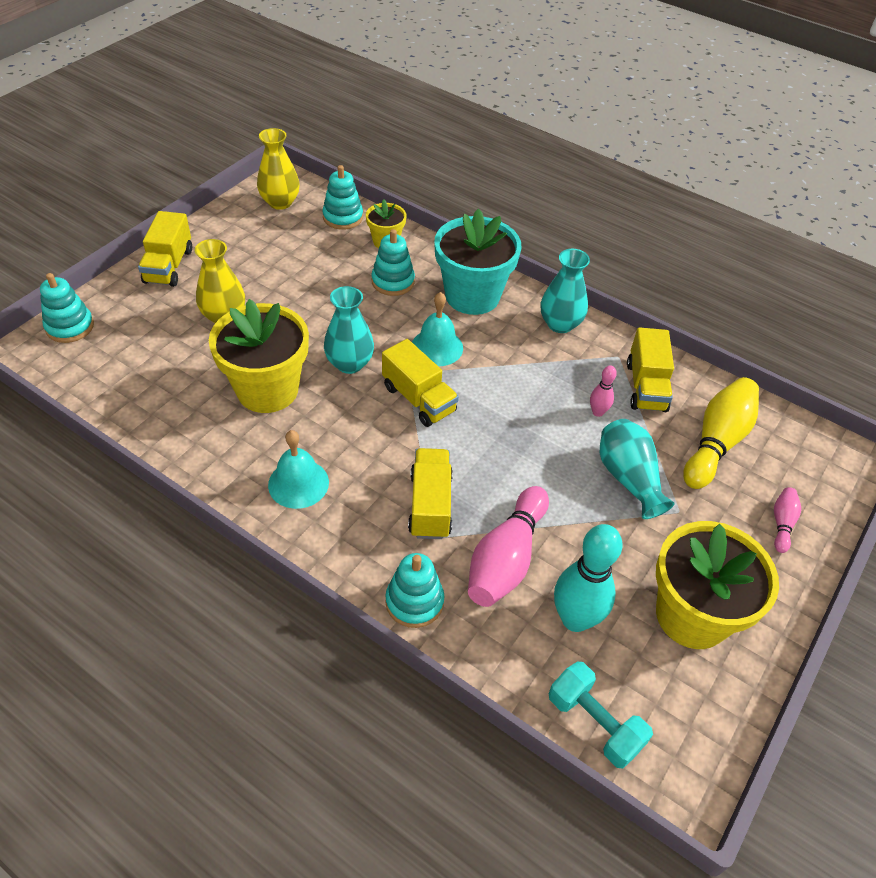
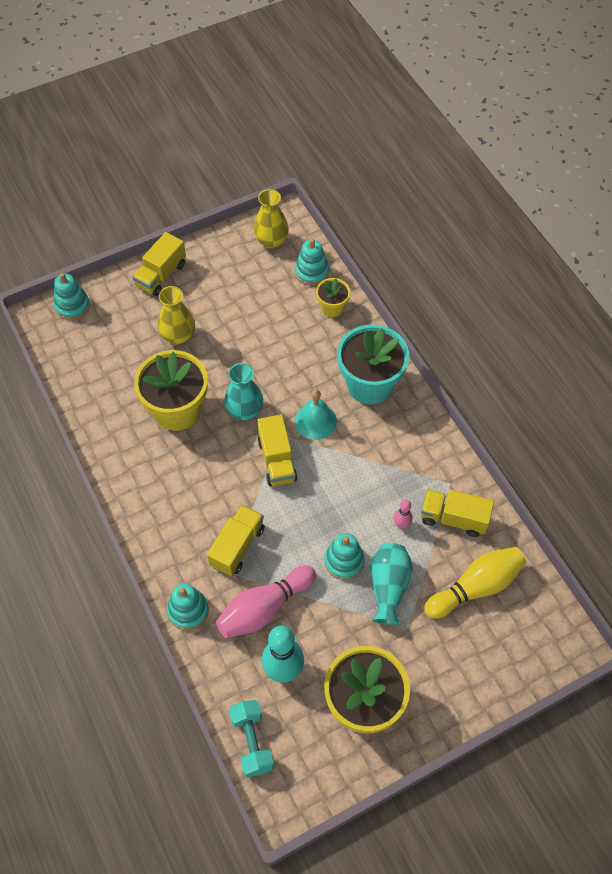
camera: 30 degrees right, 10 degrees up
turquoise bell [268,430,329,509] -> none
turquoise stacking toy [371,229,415,296] -> turquoise stacking toy moved to [324,533,365,580]
turquoise vase [541,249,590,333] -> none
yellow truck [627,327,674,412] -> yellow truck turned 75 degrees clockwise [421,489,494,537]
pink bowling pin [774,487,801,553] -> none

